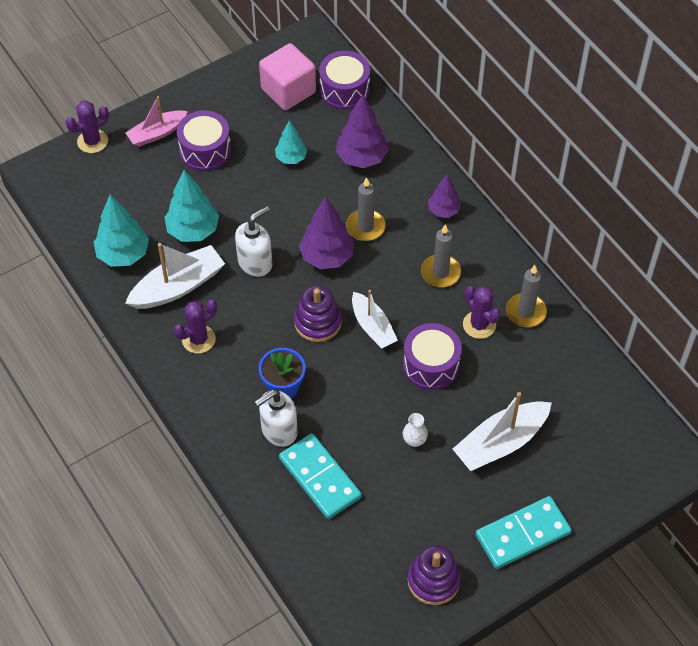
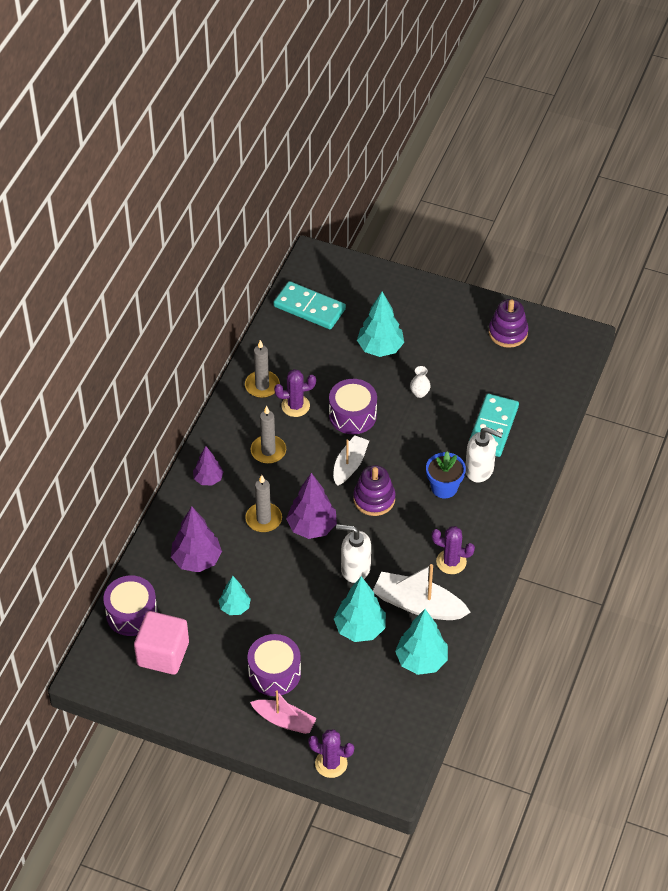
camera: 125 degrees left, 5 degrees down
white boat [453,392,552,471] -> turquoise tree [357,292,404,357]
purple cactus [463,286,501,339] -> purple cactus turned 60 degrees clockwise [274,369,316,417]
turquoise domino [475,496,572,569] -> turquoise domino moved to [273,281,346,329]

